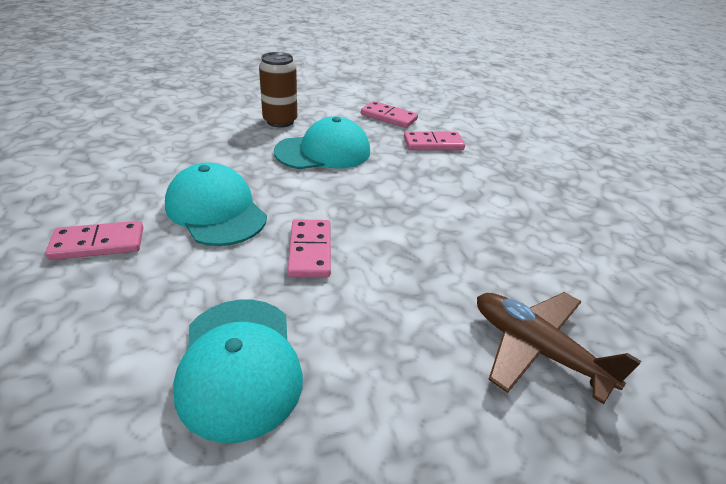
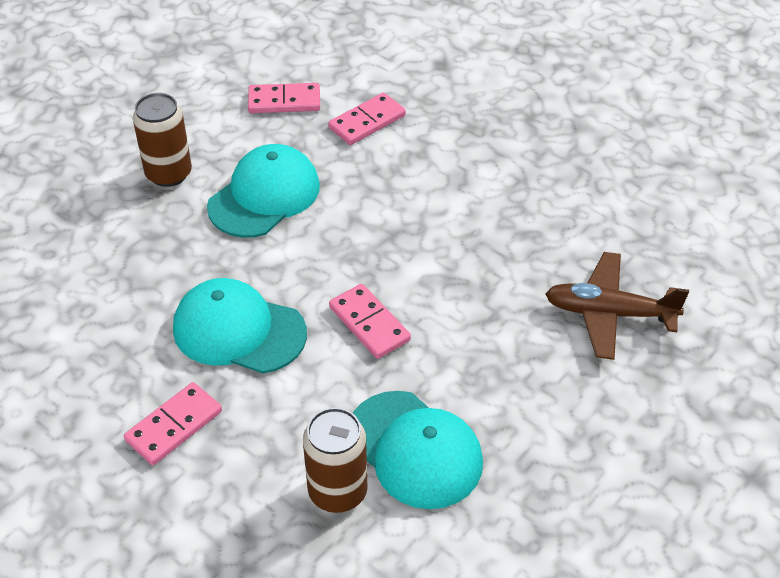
camera: 30 degrees left, 10 degrees up
none -> brown can [303,407,368,513]

